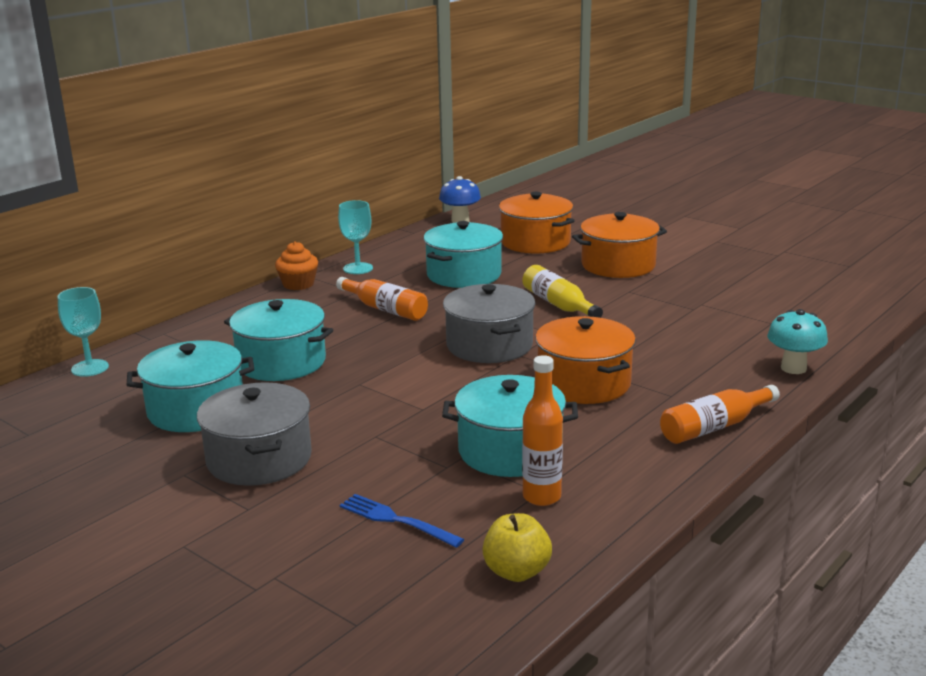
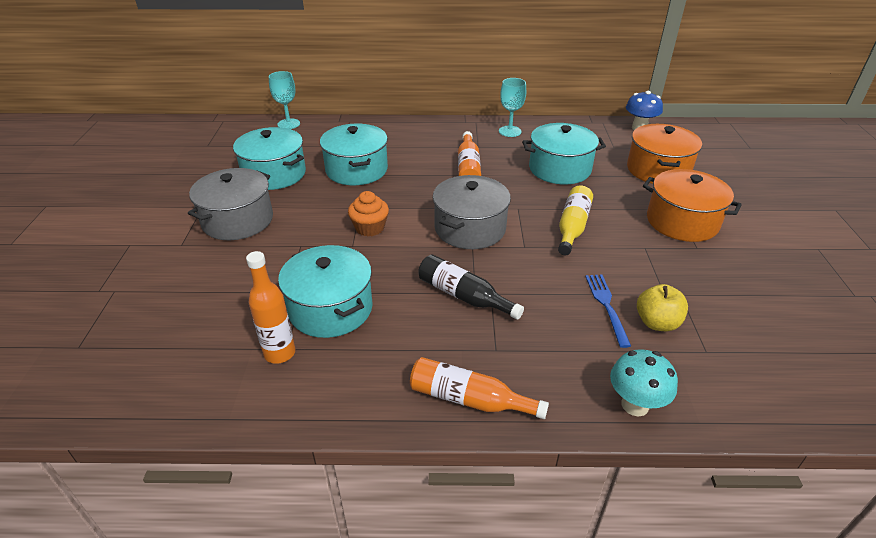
camera: 50 degrees right, 15 degrees up
orange cupcake [275,242,318,290] -> orange cupcake moved to [348,191,389,237]
blue fork [340,494,464,548] -> blue fork moved to [585,275,631,348]
yellow apple [482,513,552,582] -> yellow apple moved to [637,284,688,331]
orange pot [535,316,636,404] -> black bottle [418,255,524,320]

